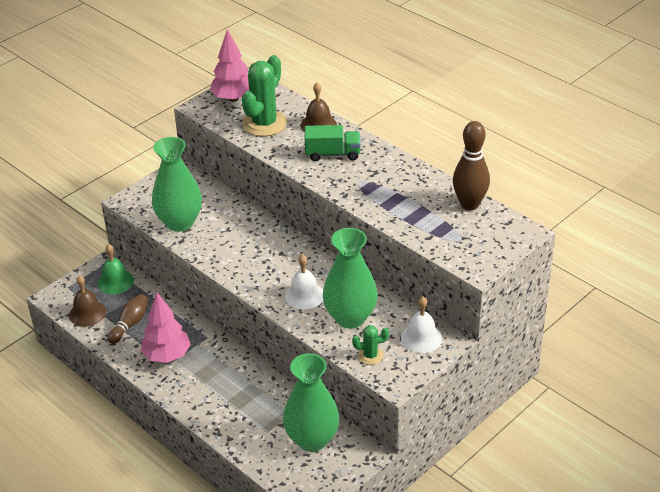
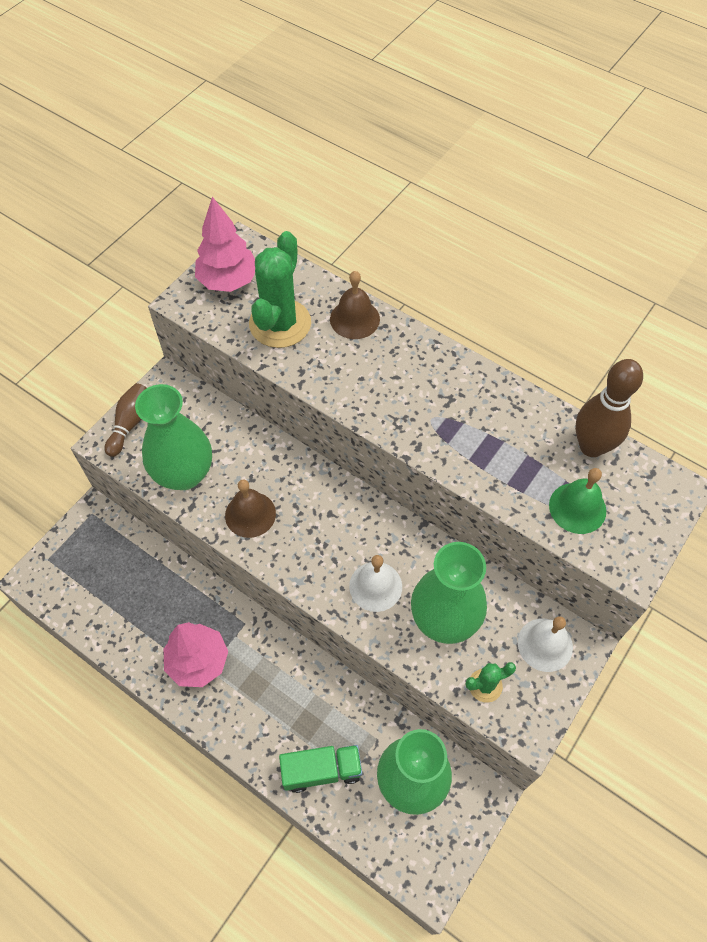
camera: 10 degrees left, 20 degrees up
brown bell [69,275,106,327] -> brown bell moved to [225,480,276,538]
green bell [98,244,134,294] -> green bell moved to [549,468,606,534]
brown bowling pin [108,294,148,344] -> brown bowling pin moved to [104,383,147,457]
green truck [305,125,360,161] -> green truck moved to [279,745,362,793]

